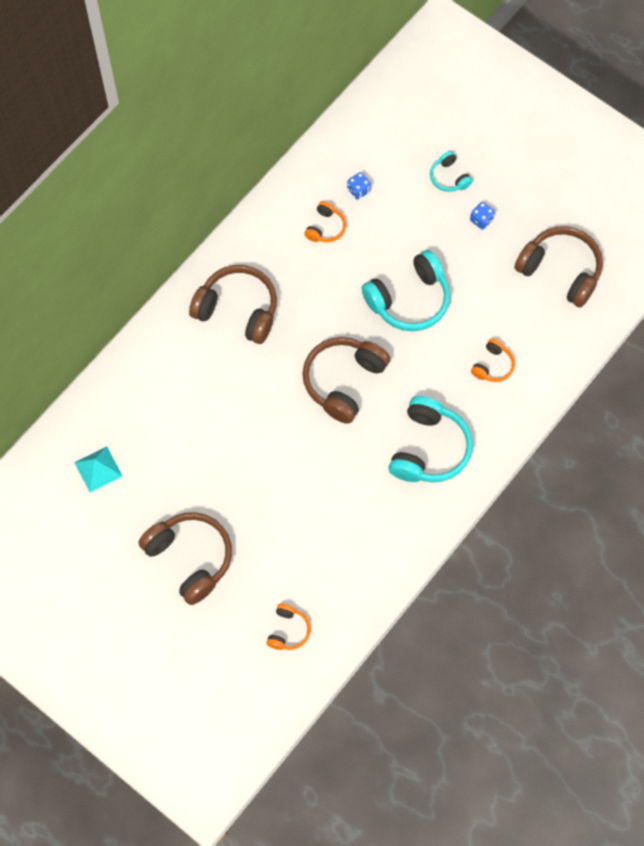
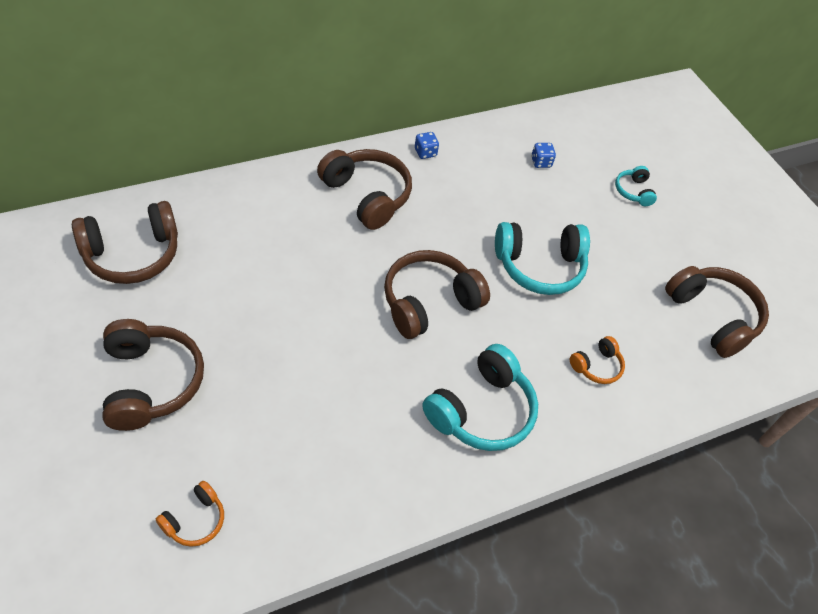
camera: 20 degrees right, 15 degrees down
turquoise pyramid [74,447,123,493] -> brown headphones [72,201,178,284]
orange headphones [304,201,346,242] -> none
blue dice [470,202,495,230] -> blue dice moved to [415,132,439,159]

